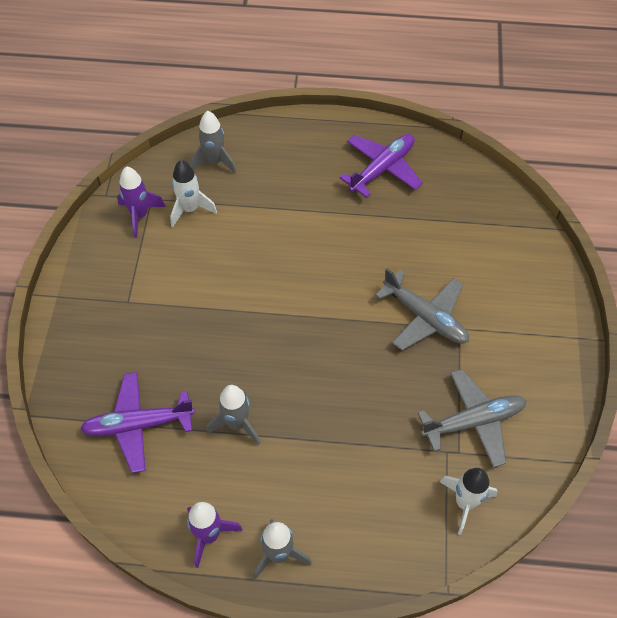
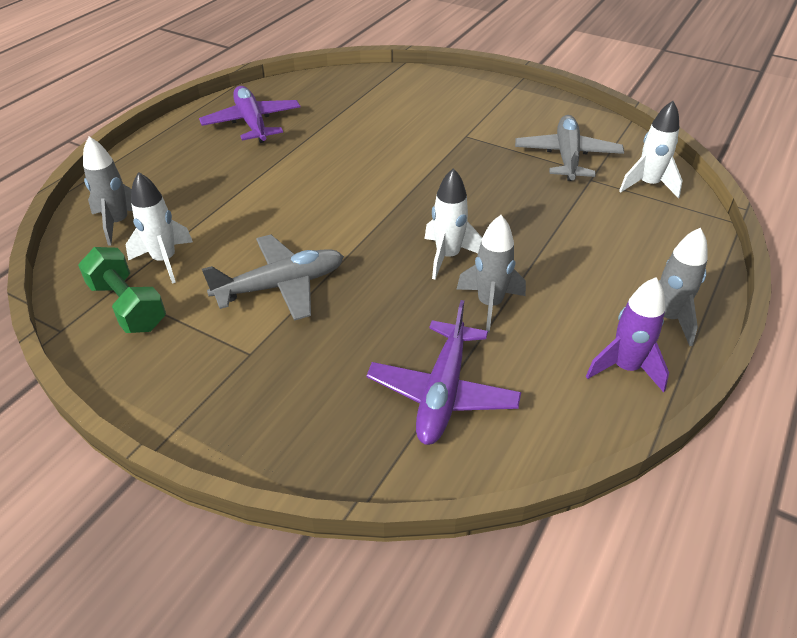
camera: 65 degrees left, 15 degrees down
purple rocket [117,166,166,238] -> green dumbbell [78,247,166,333]
grey plane [375,268,469,350] -> grey plane moved to [202,234,344,321]
none -> white rocket [425,168,482,279]

